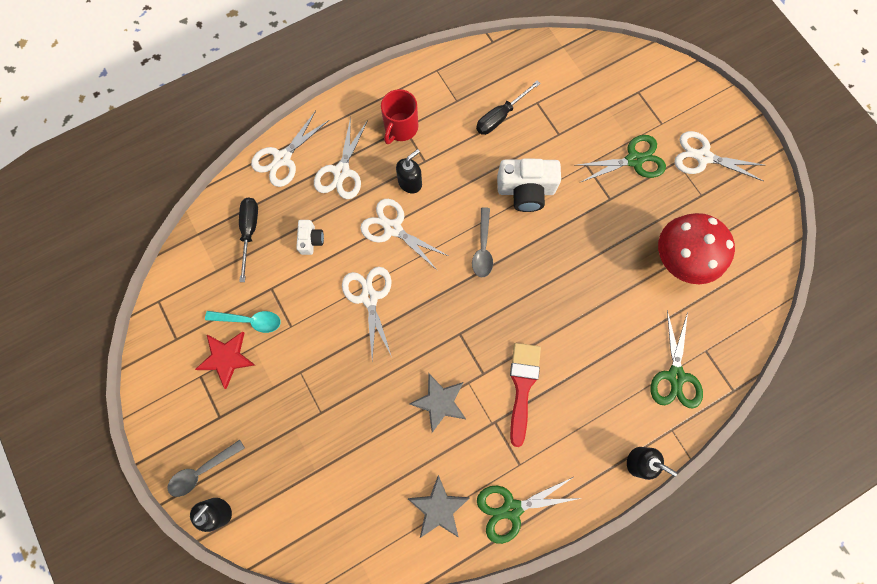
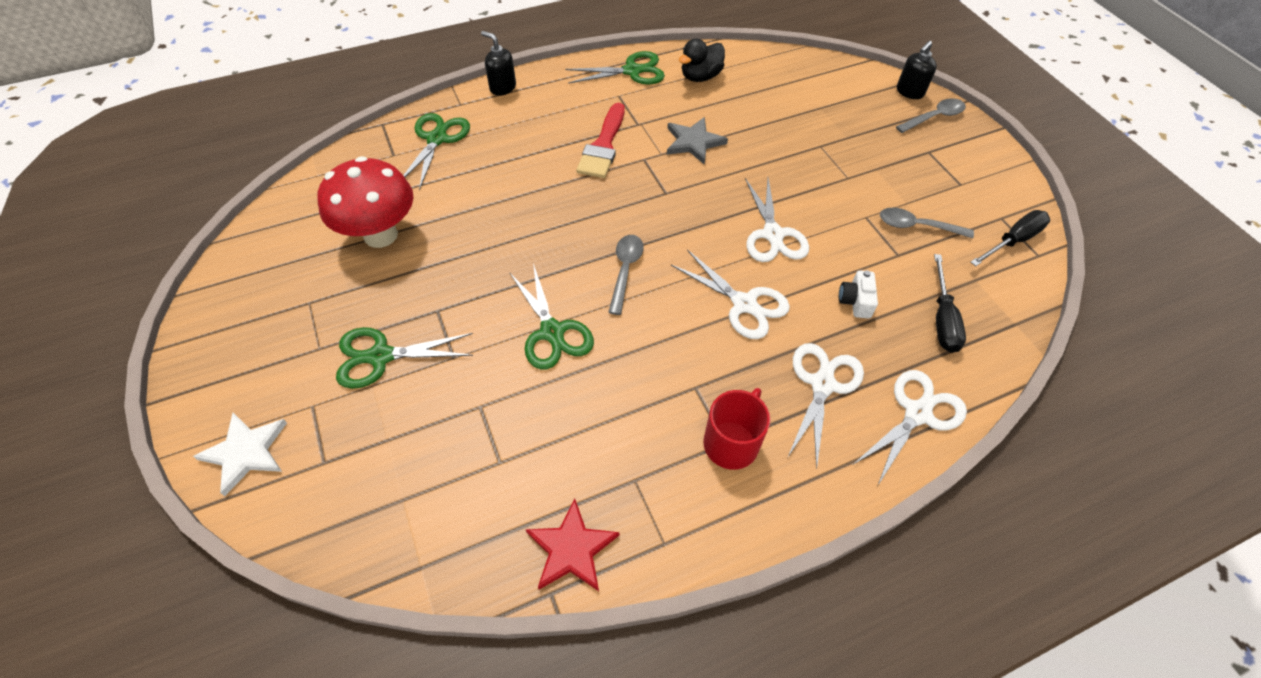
camera: 175 degrees left, 20 degrees down
red star [195,332,255,389] -> red star moved to [525,499,620,591]
turquoise spoon [205,311,281,333] -> grey spoon [880,208,974,238]
black soap dispenser [396,149,422,194] -> none
grey star [408,475,469,538] -> black duck [679,38,725,82]
black screwdriver [476,80,541,135] -> black screwdriver moved to [971,210,1050,266]
white camera [497,159,561,212] -> green scissors [509,263,594,370]
white scissors [674,131,766,181] -> none
none -> white star [193,413,287,496]

